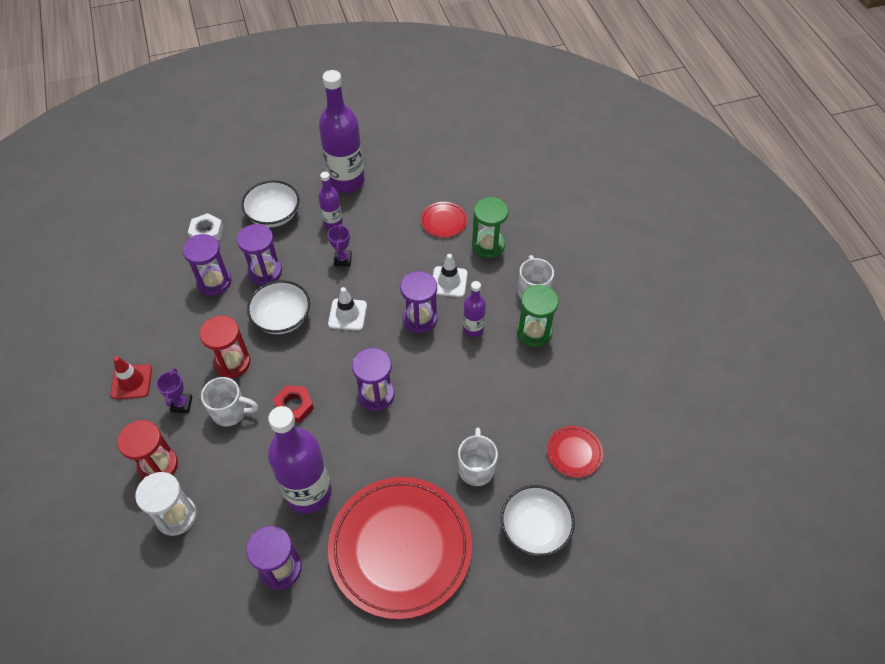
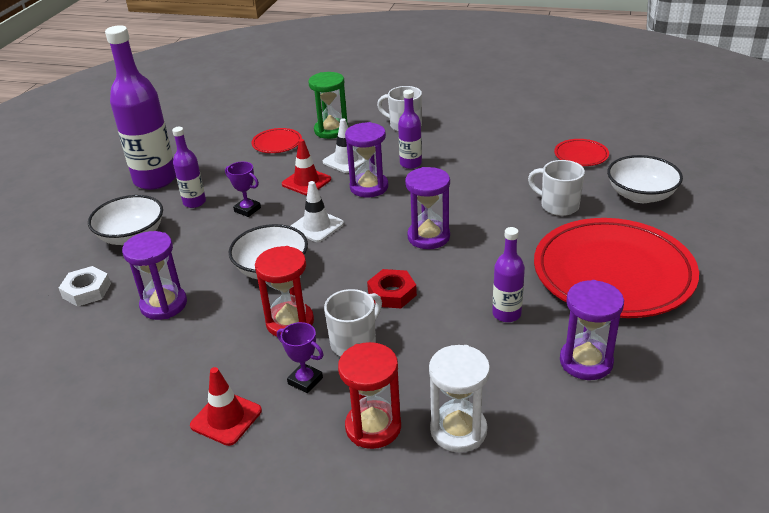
camera: 55 degrees left, 20 degrees down
purple hourglass [237,224,282,285] -> none
purple bottle [268,406,332,514] -> purple bottle [492,227,525,322], size x0.51
green hourglass [517,285,559,347] -> none
none -> red traffic cone [282,139,331,195]

